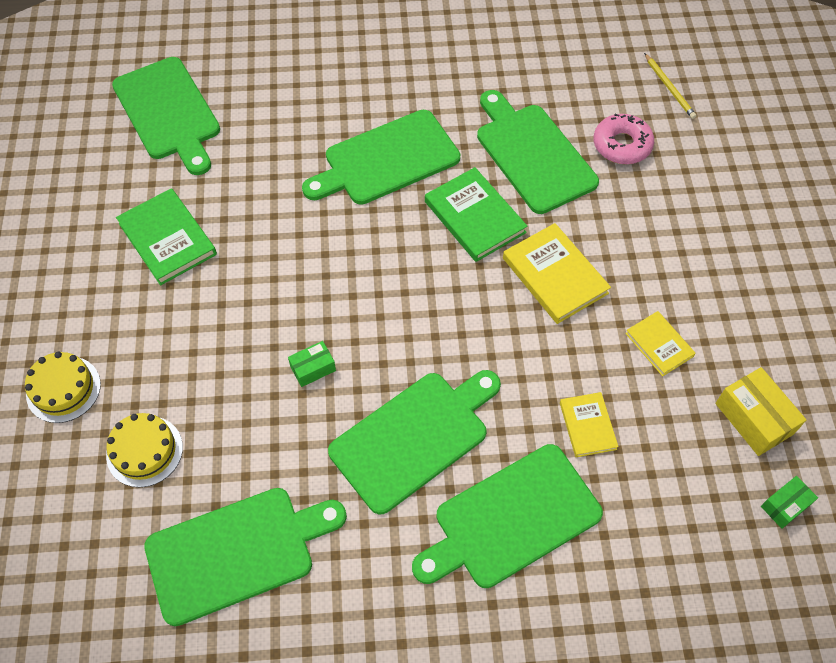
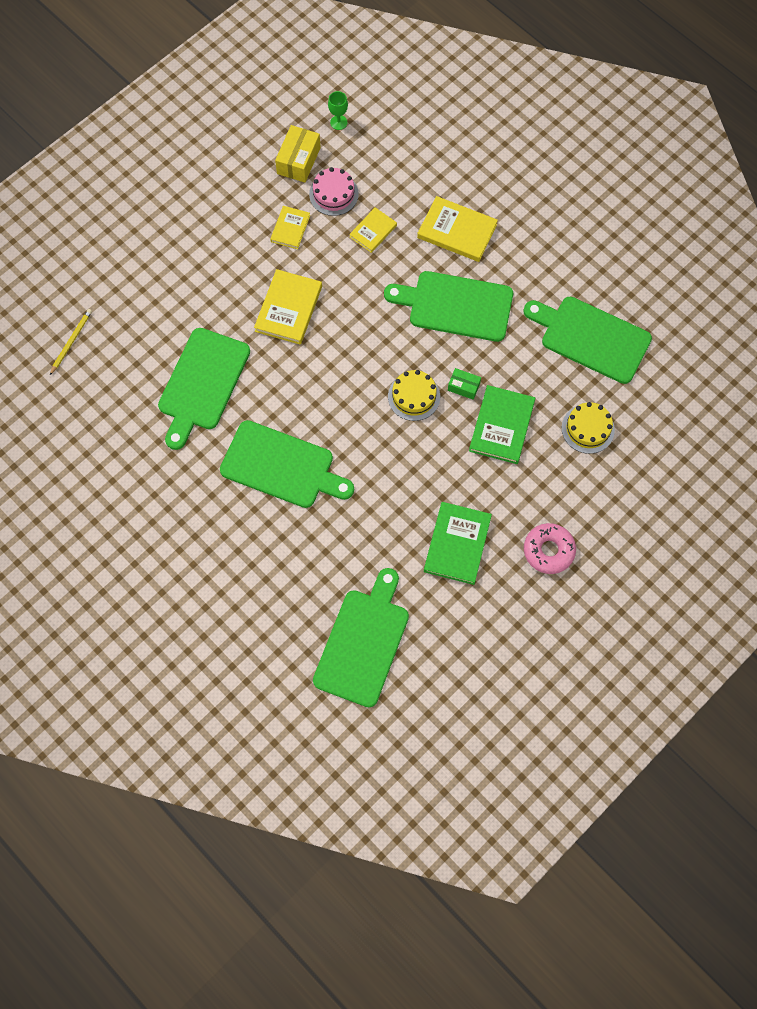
camera: 130 degrees left, 10 degrees up
yellow cake [25,352,101,423] -> yellow cake moved to [388,370,440,421]
green cutting board [412,444,603,588] -> yellow book [417,196,498,262]
green book [425,167,528,262] -> green book moved to [469,385,535,464]
pink donut [594,114,654,164] -> pink donut moved to [524,523,576,574]
green box [761,476,818,529] -> green goblet [328,91,348,130]
none -> pink cake [309,167,359,216]

